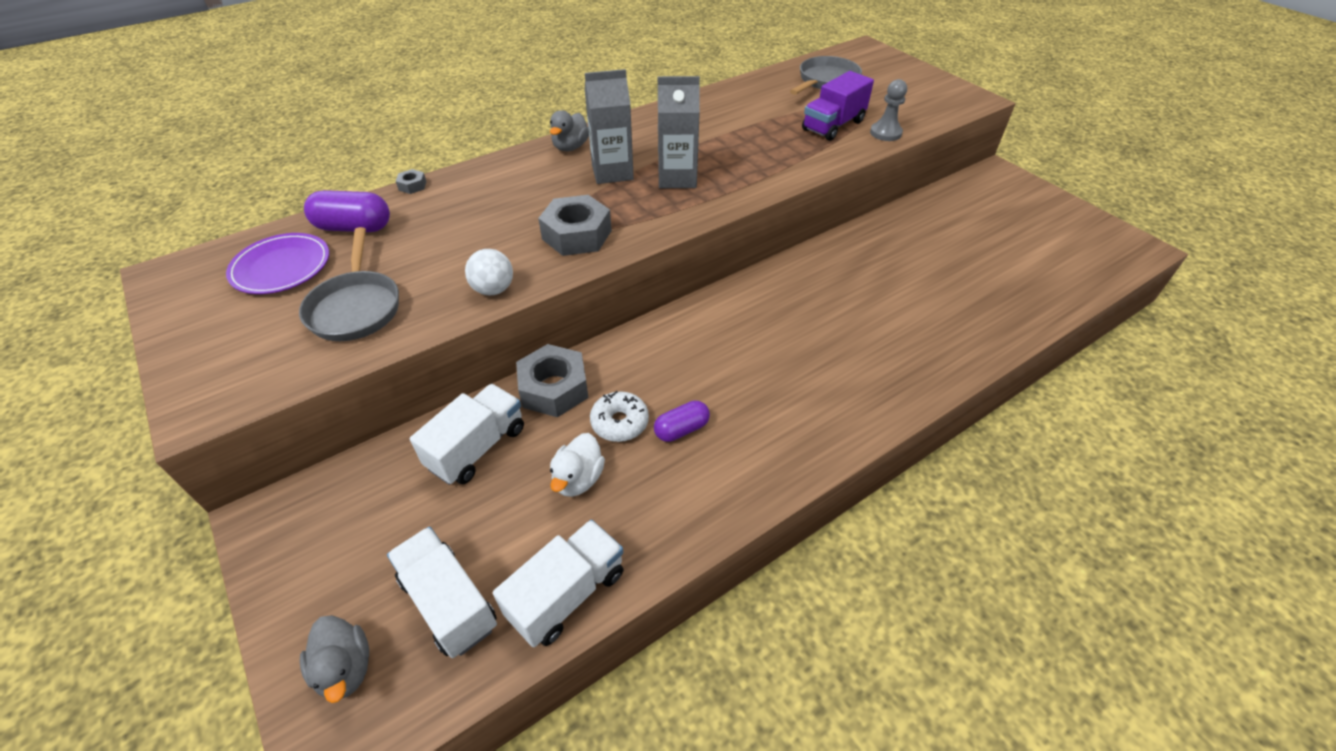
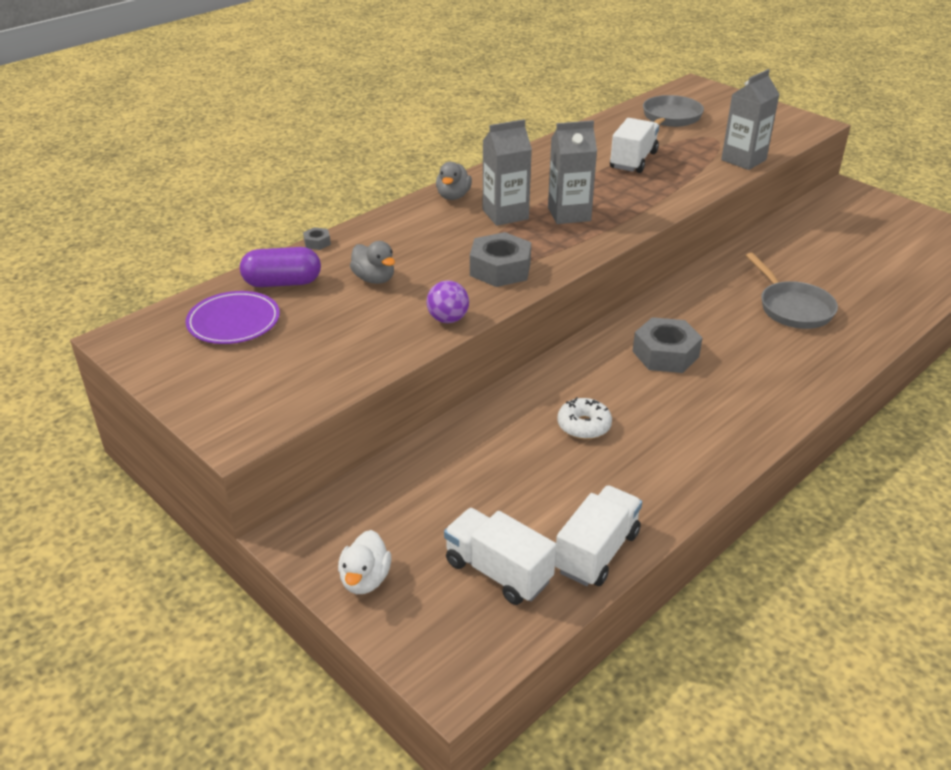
camera: 10 degrees left, 10 degrees down
grey pan [299,227,399,341] -> grey pan moved to [746,253,838,329]
grey duck [300,615,369,703] -> grey duck moved to [350,241,395,284]
white truck [410,384,524,485] -> white truck moved to [610,118,659,173]
white ball [465,249,513,296] -> purple ball [426,280,469,323]
grey nut [516,344,589,417] -> grey nut moved to [632,317,702,373]
white duck [550,433,605,497] -> white duck moved to [338,530,391,594]
purple capsule [654,401,710,442] -> none
purple truck [802,71,874,141] -> none
grey pawn [870,79,907,141] -> grey carton [721,69,780,170]

